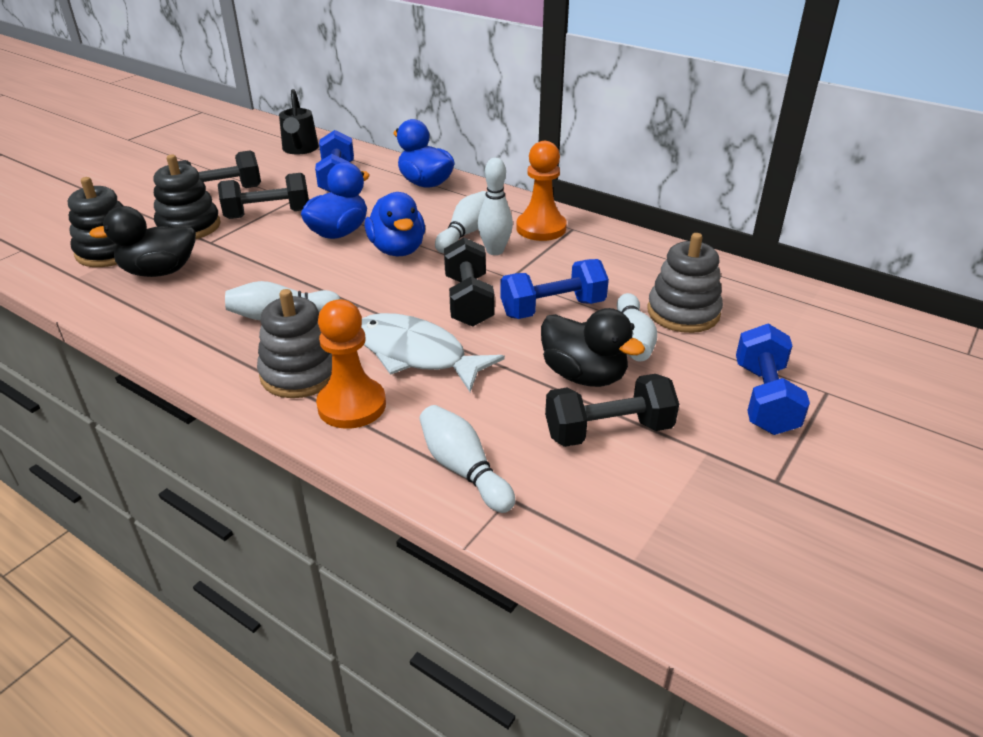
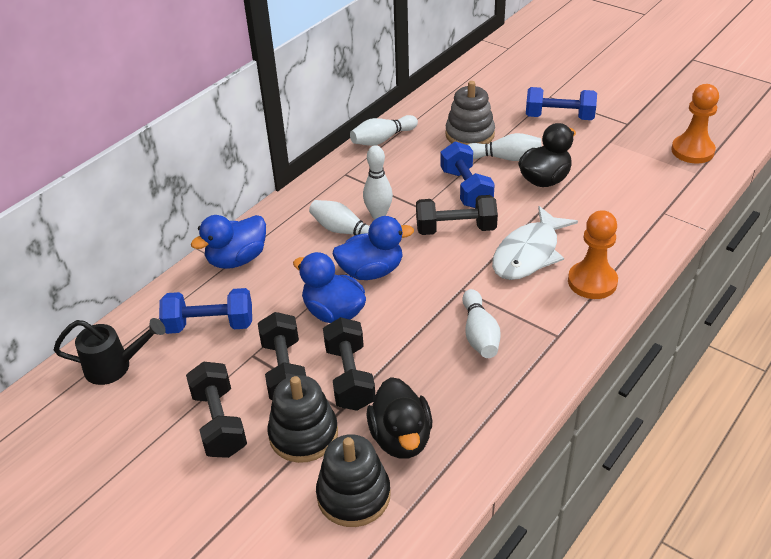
camera: 85 degrees left, 5 degrees up
grey stacking toy [257,289,332,398] -> none
white bowling pin [420,405,515,513] -> white bowling pin moved to [350,115,418,146]
orange pawn [516,141,567,241] -> orange pawn moved to [671,84,719,163]
black dumbbell [545,374,679,447] -> black dumbbell moved to [323,317,375,411]

